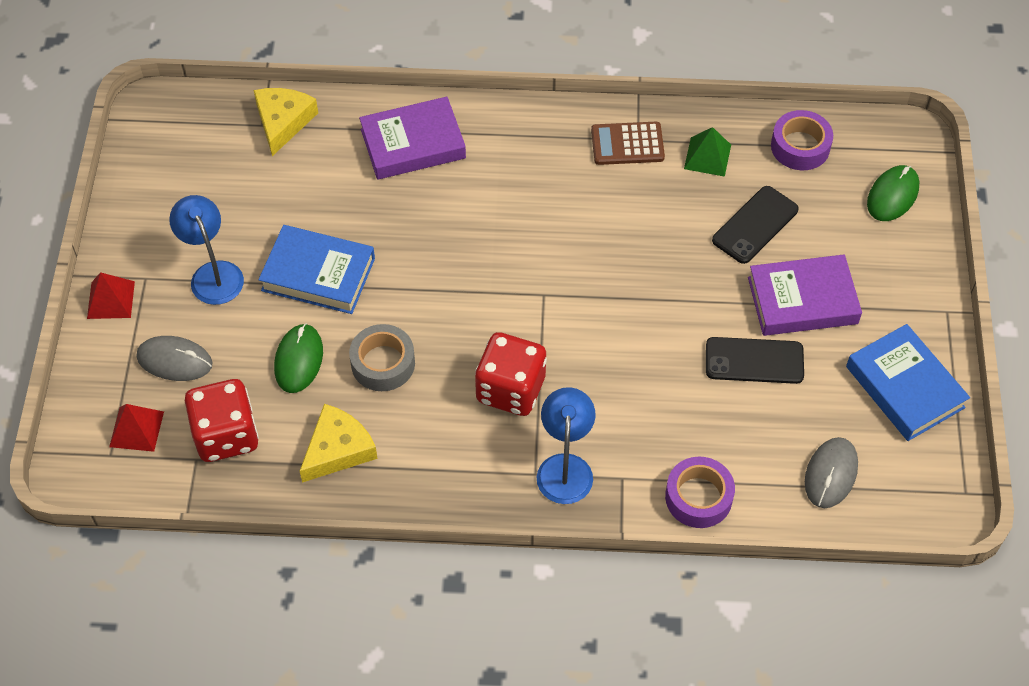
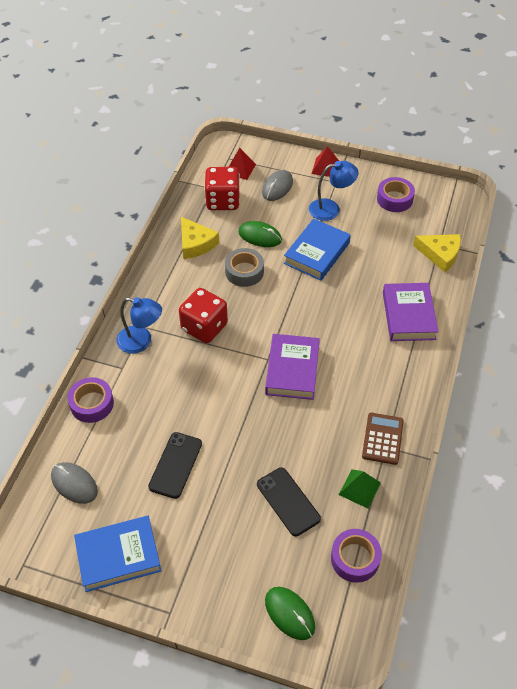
camera: 105 degrees right, 5 degrees down
purple book [748,254,862,336] -> purple book moved to [265,334,320,400]
none -> purple tape [377,177,415,212]

